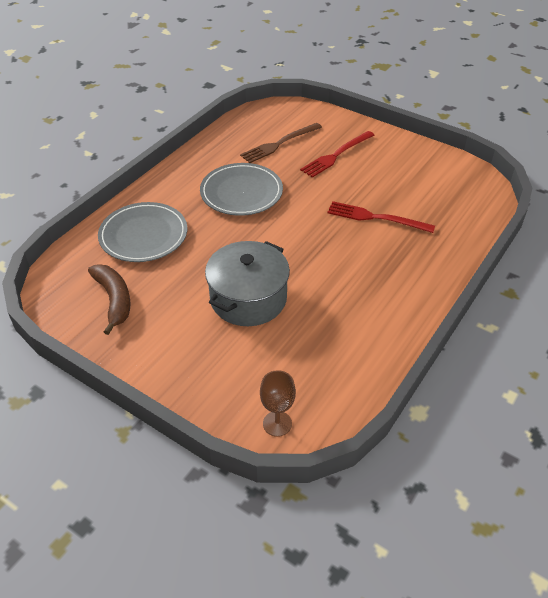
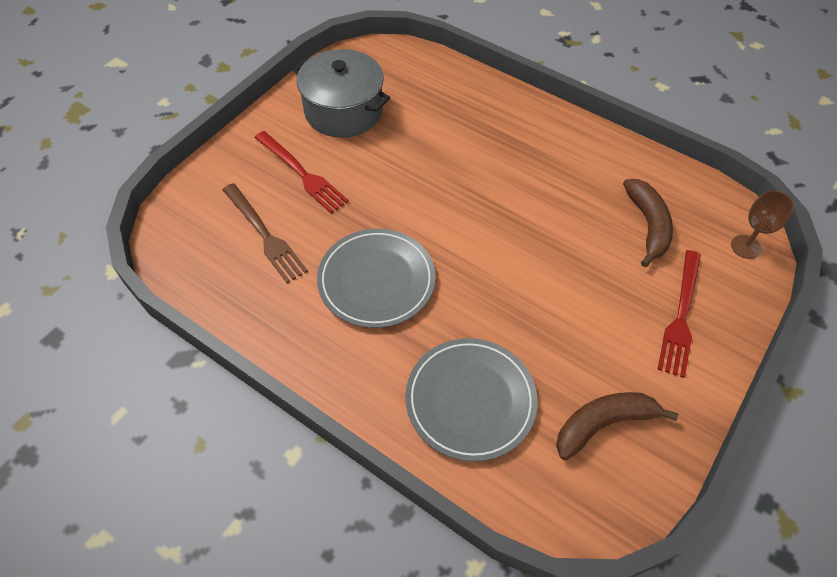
camera: 90 degrees left, 10 degrees up
grey pot [205,241,290,326] -> grey pot moved to [293,49,390,138]
red fork [328,201,435,233] -> red fork moved to [657,250,701,378]
none -> brown banana [623,179,673,267]

